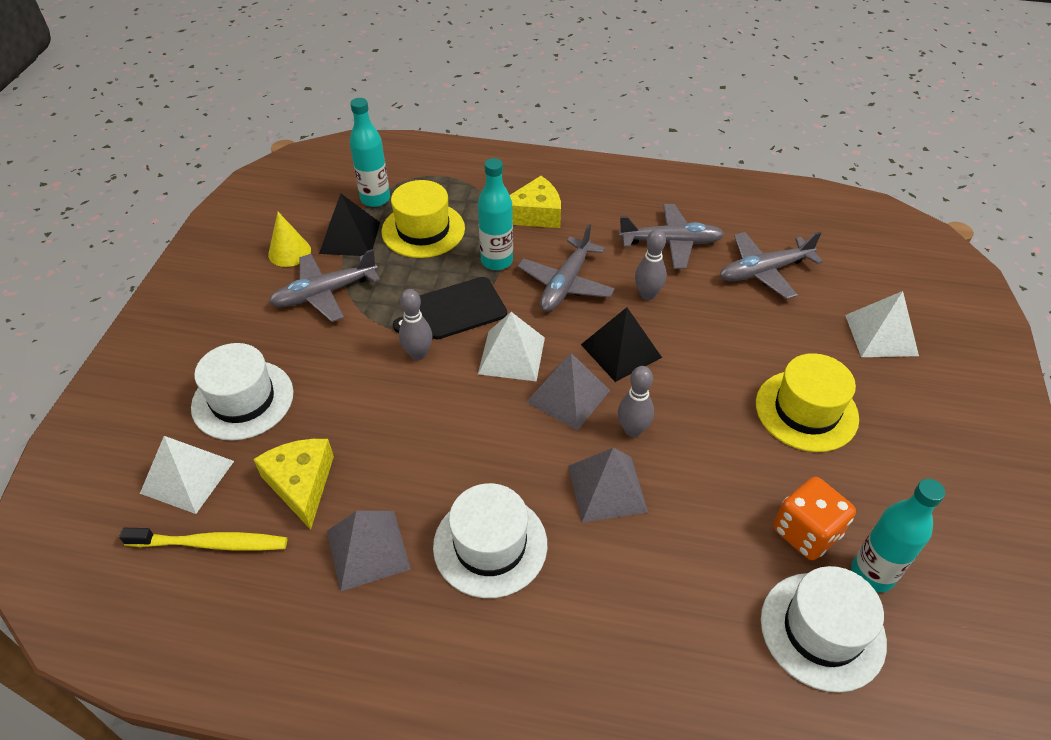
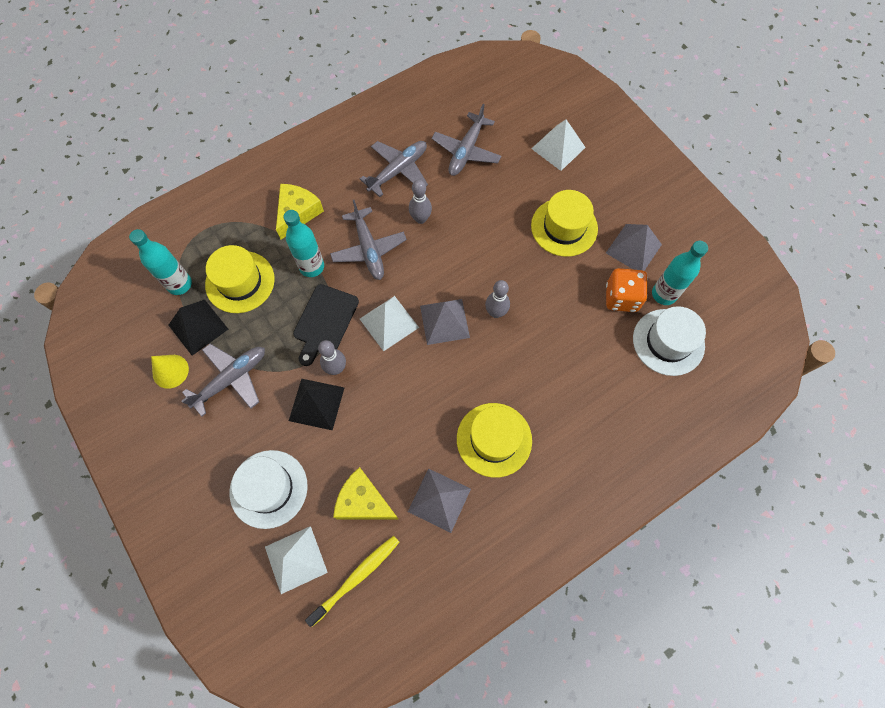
camera: 45 degrees left, 20 degrees up
grey plane [269,249,380,322] -> grey plane turned 150 degrees counterclockwise [182,344,265,417]
white hat [433,483,547,598] -> yellow hat [457,403,532,478]
grey pyramid [568,448,648,522] -> grey pyramid moved to [606,224,662,271]
black pyramid [581,307,662,382] -> black pyramid moved to [289,379,344,431]

